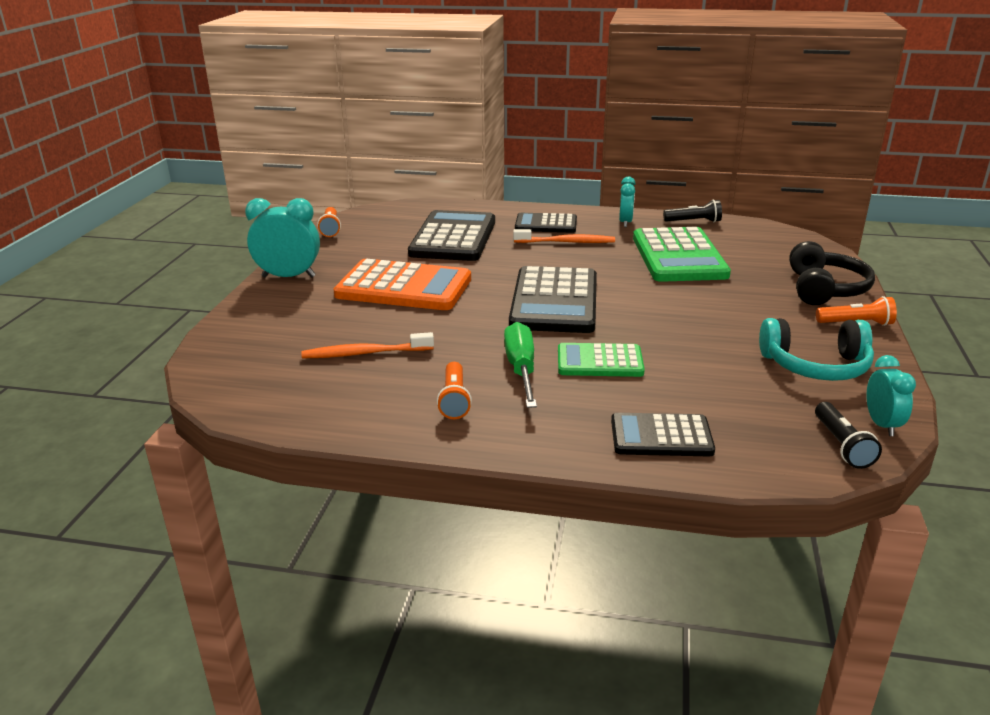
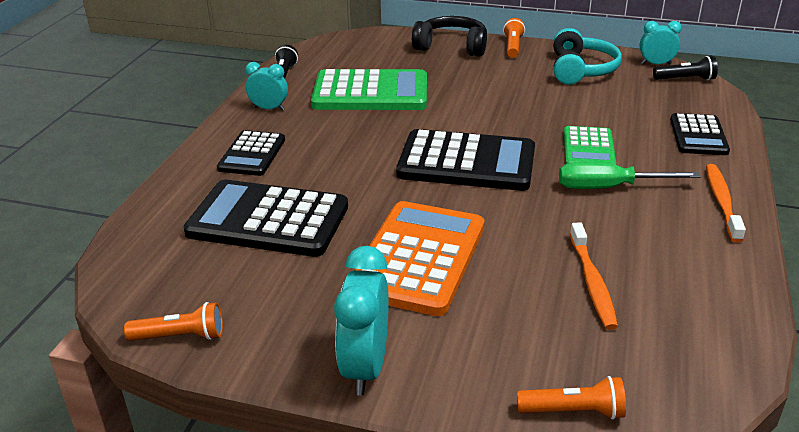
camera: 85 degrees left, 5 degrees up
orange flashlight [437,362,472,419] -> orange flashlight moved to [517,376,626,420]
orange toothbrush [513,229,615,243] -> orange toothbrush moved to [706,164,746,243]

